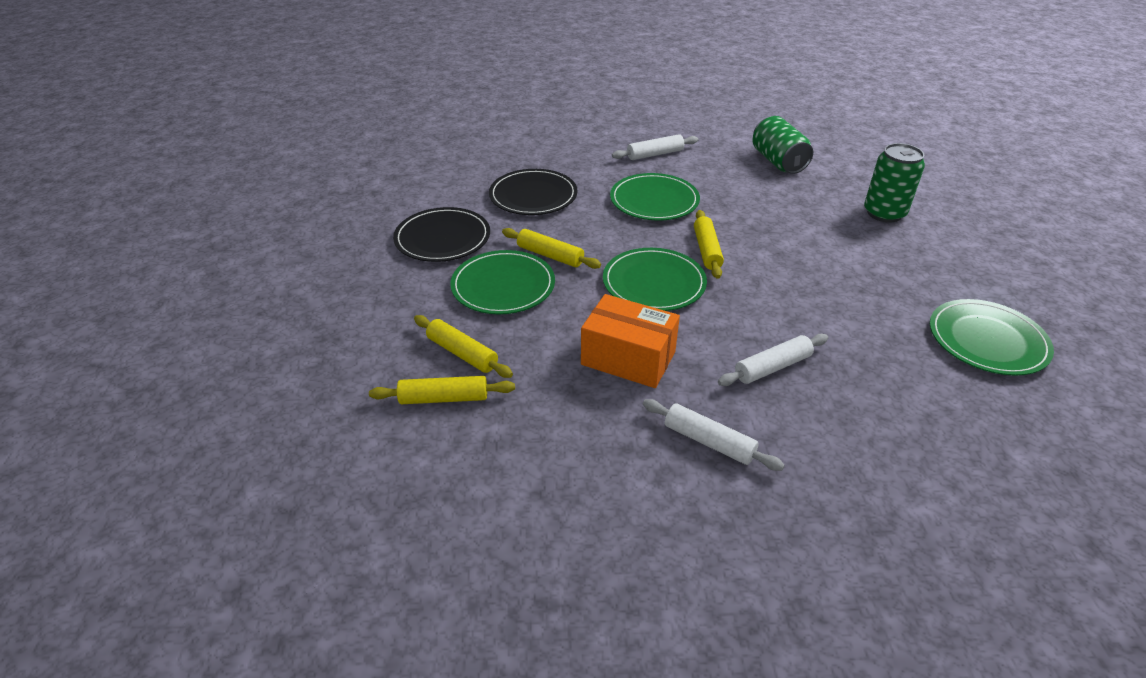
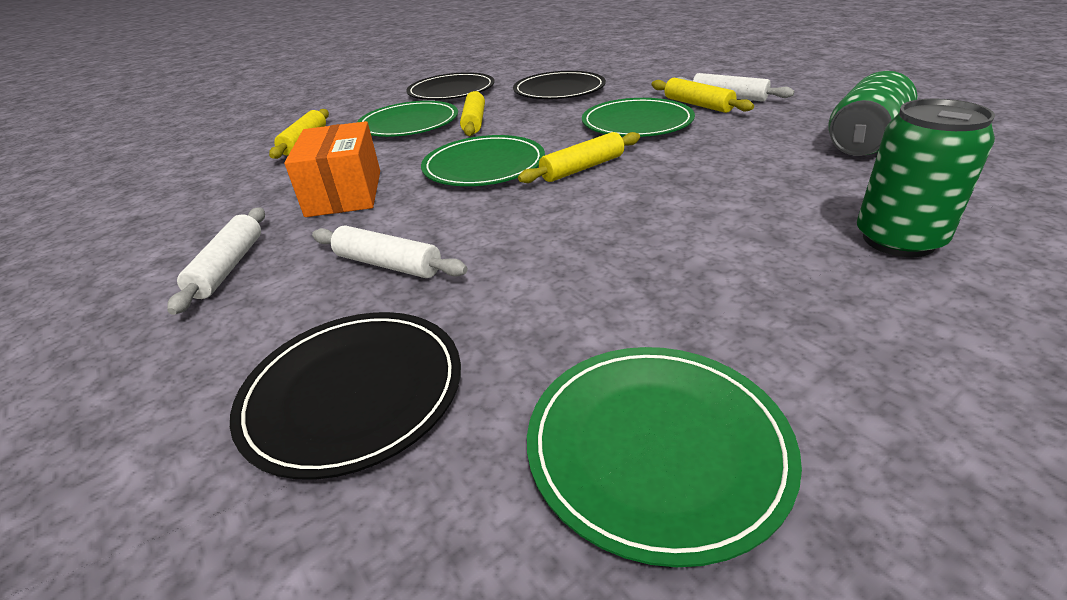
camera: 60 degrees right, 5 degrees down
yellow rolling pin [369,376,515,404] -> yellow rolling pin moved to [651,77,754,113]
none -> black plate [230,312,461,480]

